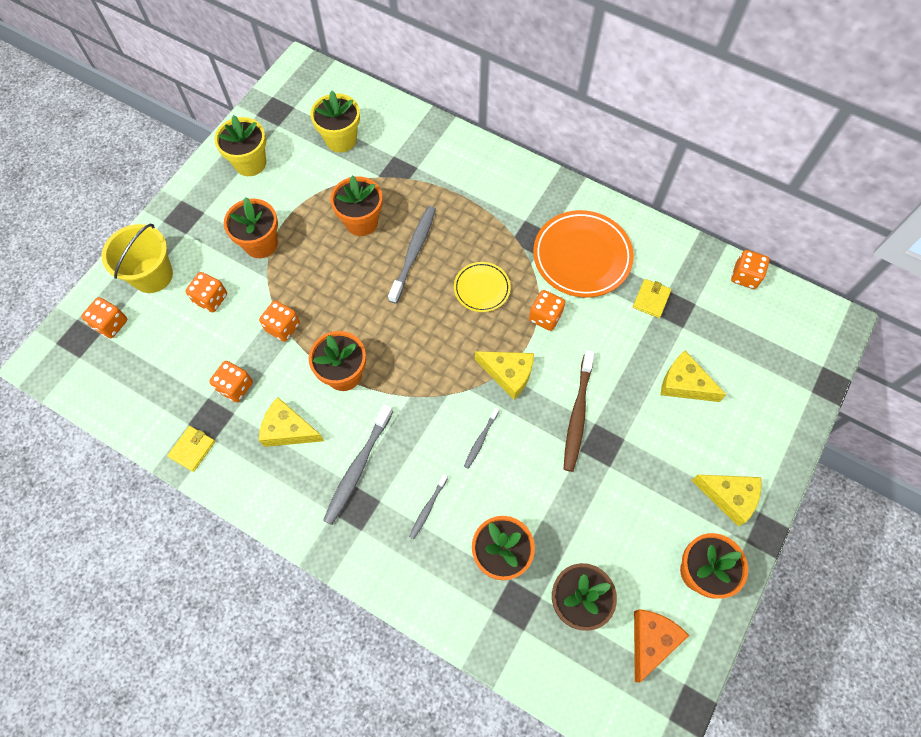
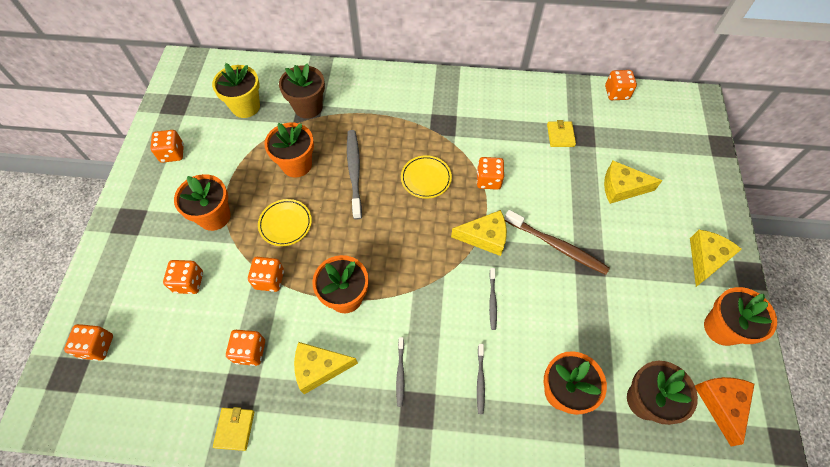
camera: 25 degrees left, 5 degrees down
yellow bucket [102,223,173,293] -> none
yellow flower pot [214,115,266,176] -> orange dice [150,130,184,163]
grey toothbrush [323,404,393,525] -> grey toothbrush [396,337,404,407], size x0.53
orange plate [533,210,634,297] -> none
brown toothbrush [564,350,595,472] -> brown toothbrush turned 45 degrees counterclockwise [504,210,610,275]
yellow cheese [692,475,762,526] -> yellow cheese turned 60 degrees counterclockwise [690,230,742,287]
none -> yellow plate [258,199,312,246]
none -> brown flower pot [279,63,325,119]

